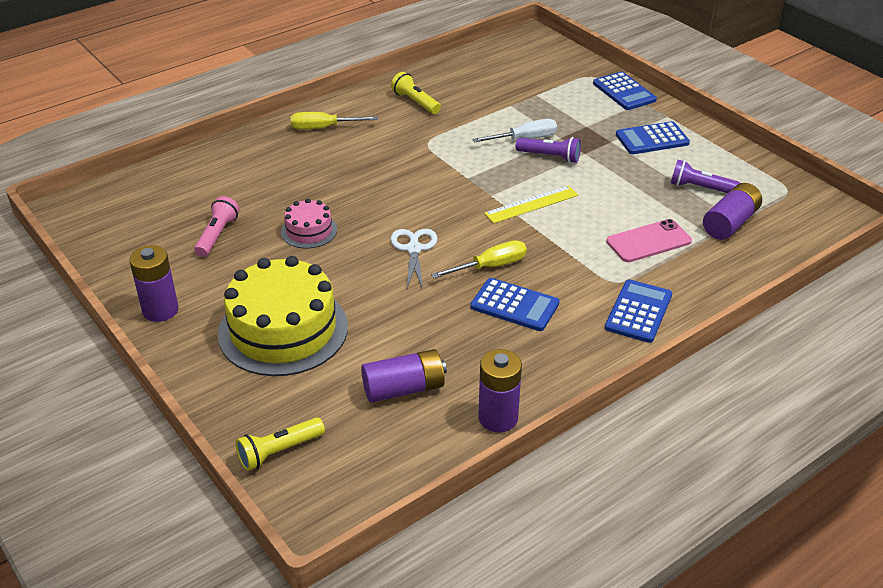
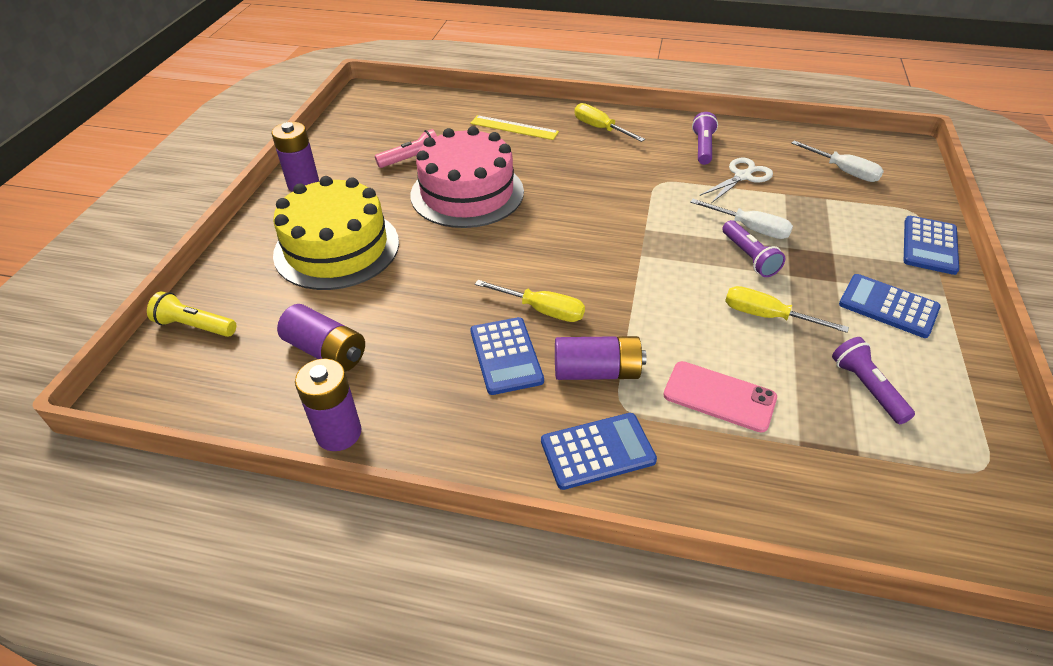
camera: 50 degrees right, 5 degrees up
pink cake [281,198,337,249] -> pink cake [411,126,524,228], size x2.06
white scissors [390,229,437,289] -> white scissors moved to [699,158,773,203]
yellow flashlight [391,72,441,114] -> purple flashlight [692,112,718,165]
yellow ruler [484,186,578,223] -> yellow ruler moved to [470,115,559,140]
purple battery [703,183,762,240] -> purple battery moved to [555,336,647,380]
none -> yellow screwdriver [725,286,849,333]
none -> white screwdriver [792,140,884,182]

